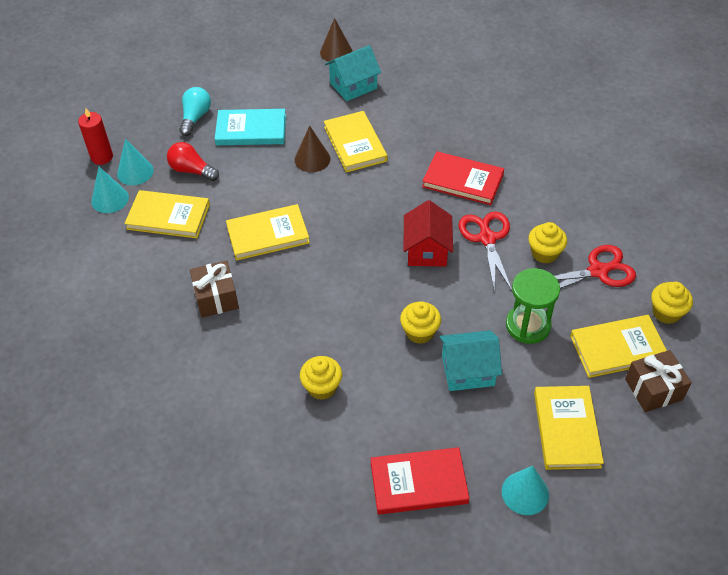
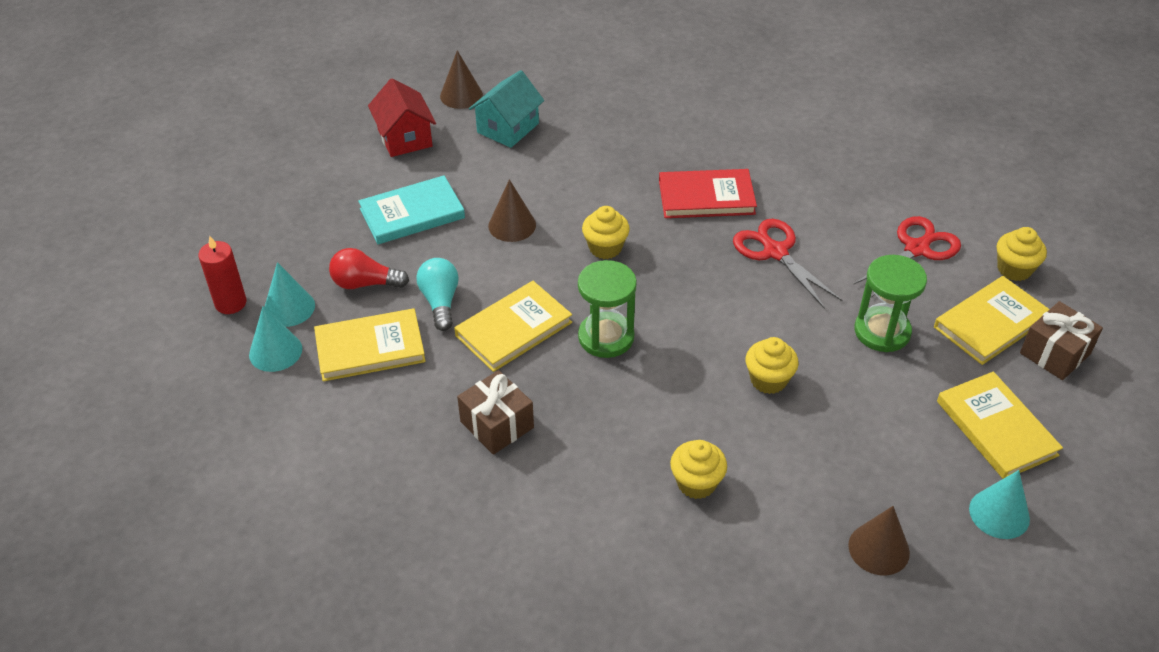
camera: 25 degrees left, 5 degrees down
turquoise light bulb [180,87,211,136] -> turquoise light bulb moved to [416,258,459,331]
yellow book [324,111,387,173] -> none
red book [371,447,470,515] -> brown cone [848,506,910,575]
red house [403,200,453,266] -> red house moved to [368,78,436,157]
turquoise house [439,330,502,391] -> none
yellow cupcake [528,222,567,263] -> yellow cupcake moved to [582,206,630,259]
none -> green hourglass [578,260,637,358]

